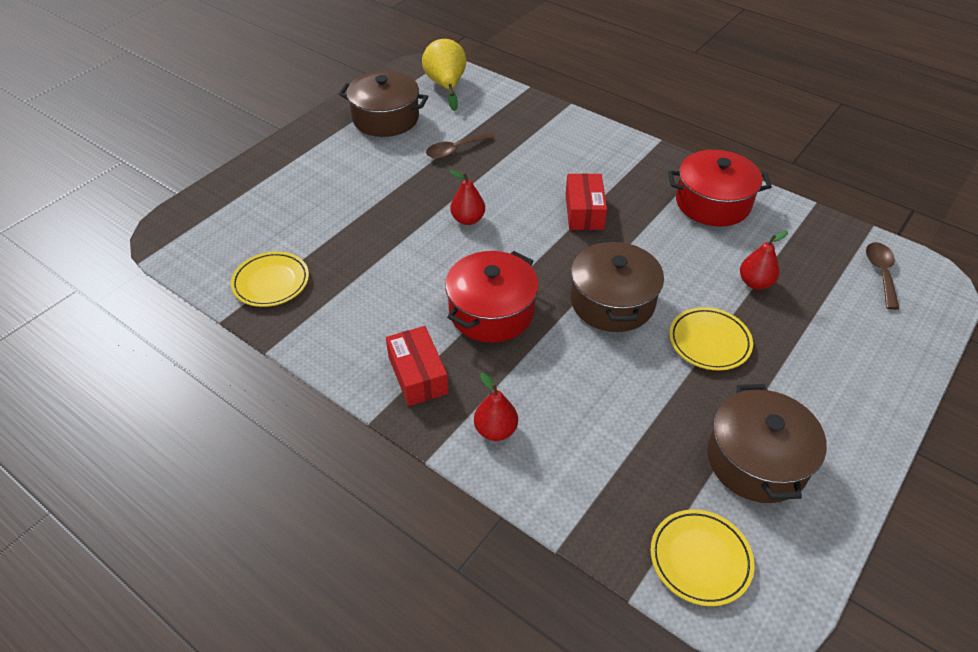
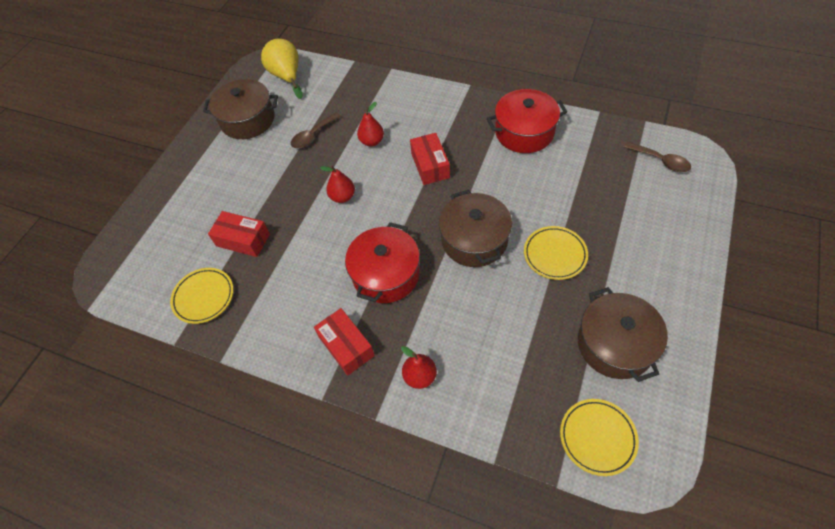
camera: 10 degrees left, 10 degrees up
red pear [740,231,788,290] -> red pear moved to [357,102,384,146]
brown spoon [866,242,899,310] -> brown spoon turned 135 degrees clockwise [624,142,691,172]
none -> red box [208,211,270,257]

